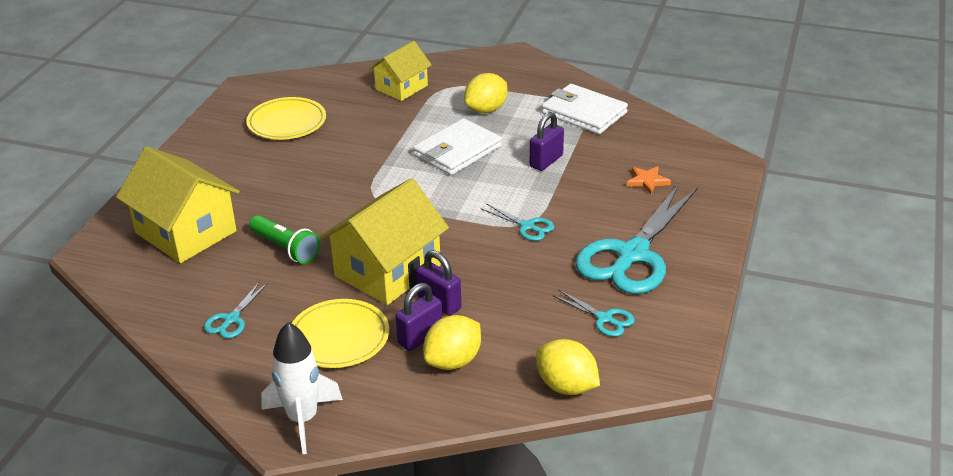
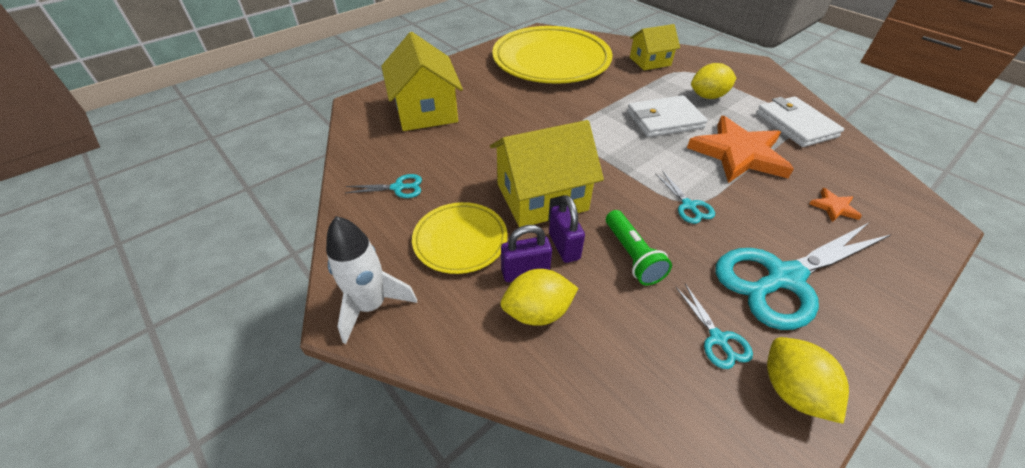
camera: 30 degrees right, 10 degrees up
turquoise scissors [204,281,268,338] -> turquoise scissors turned 150 degrees counterclockwise [345,174,422,198]
yellow plate [246,97,326,140] -> yellow plate [492,26,613,84], size x1.96
green flashlight [249,215,320,264] -> green flashlight moved to [606,210,672,285]
purple padlock [530,112,564,171] -> orange star [687,116,794,183]
yellow lemon [536,339,600,395] -> yellow lemon moved to [767,337,849,424]

